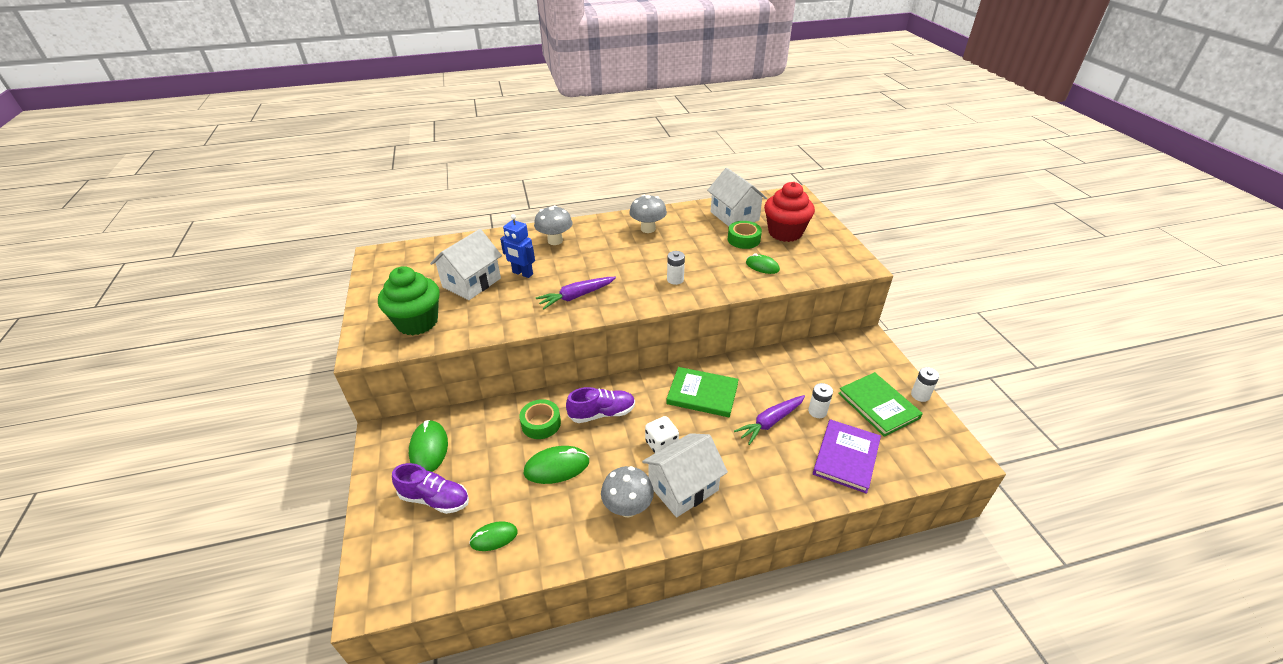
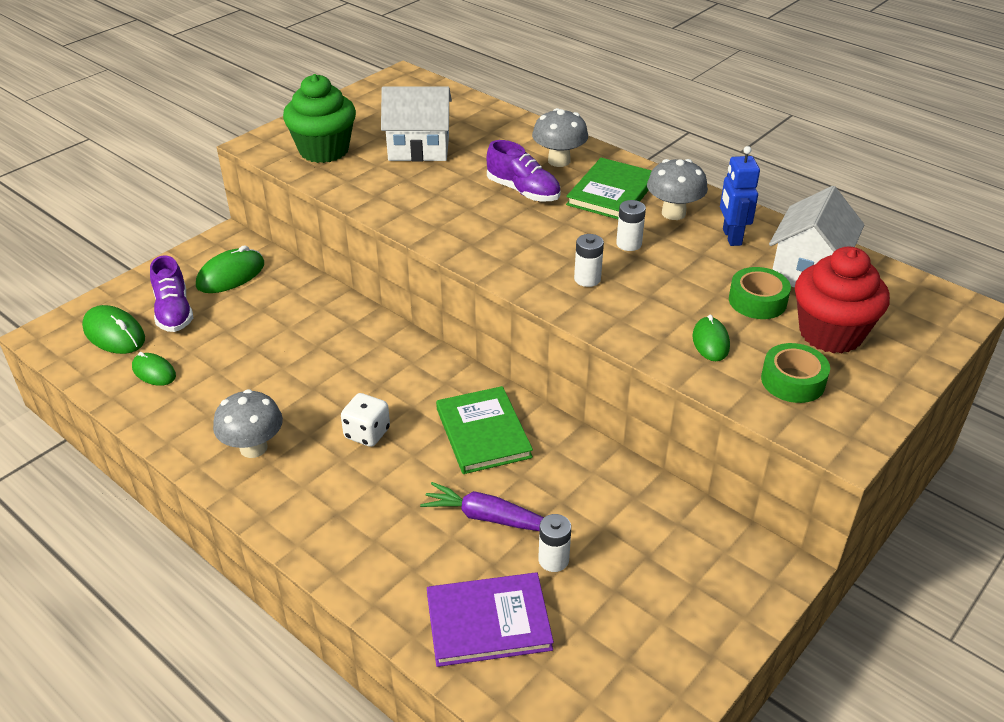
camera: 55 degrees right, 0 degrees up
blue robot [500,214,535,278] -> blue robot moved to [720,146,760,246]
green tape [519,399,561,439] -> green tape moved to [761,343,830,403]
green mouse [523,446,589,484] -> green mouse moved to [82,305,145,354]
purple carrot [536,277,616,309] -> none
purple shoe [566,387,635,423] -> purple shoe moved to [487,140,560,202]
white house [642,433,728,517] -> none
green book [838,372,923,437] -> green book moved to [566,158,652,219]
white battery [911,367,939,402] -> white battery moved to [616,200,646,251]

